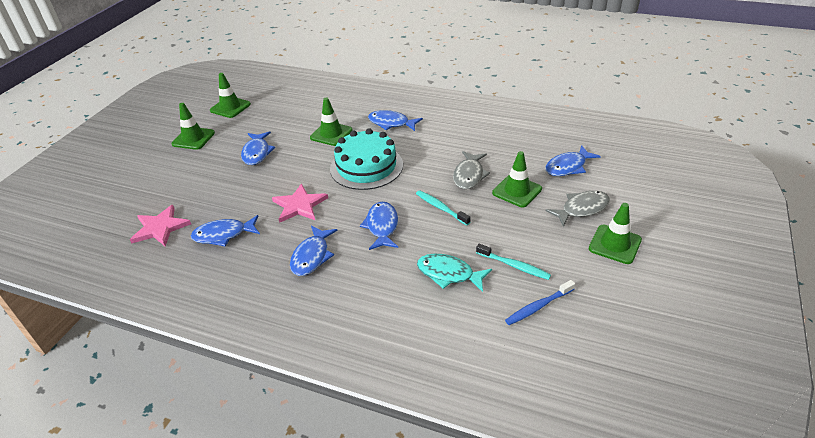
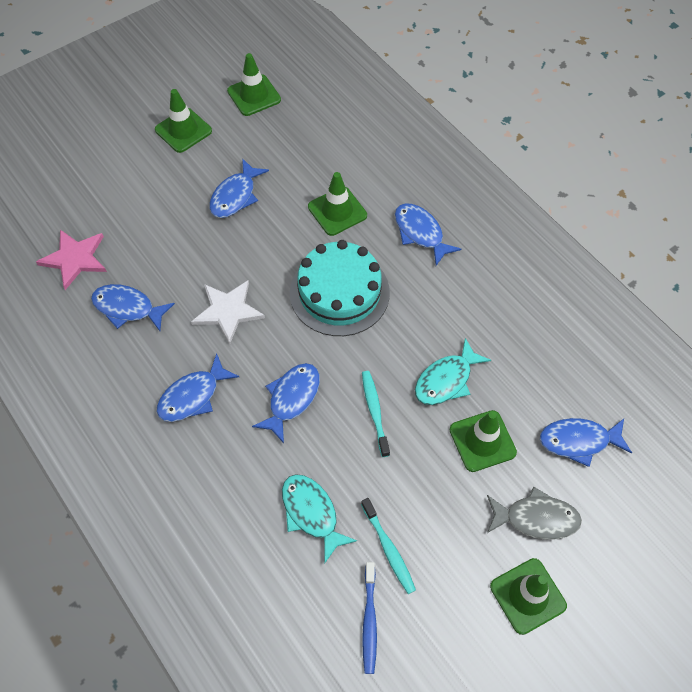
camera: 30 degrees right, 20 degrees up
pink star [272,183,328,223] -> white star [191,281,265,344]
grey fish [453,151,490,189] -> turquoise fish [415,338,491,405]
blue toothbrush [505,280,575,325] -> blue toothbrush turned 90 degrees counterclockwise [362,562,377,674]

